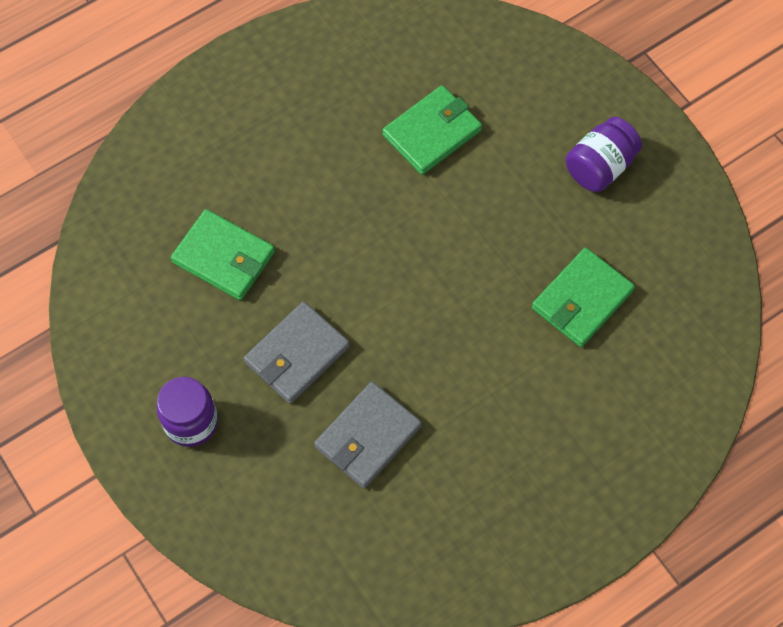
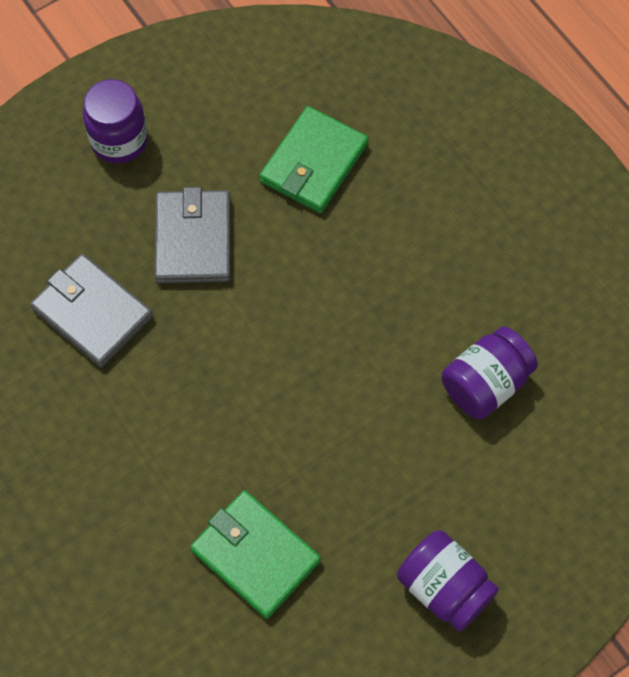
camera: 90 degrees right, 0 degrees up
grey wallet [244,301,350,404] -> grey wallet turned 45 degrees clockwise [154,187,231,284]
green wallet [383,85,482,175] -> purple jar [442,327,538,419]

